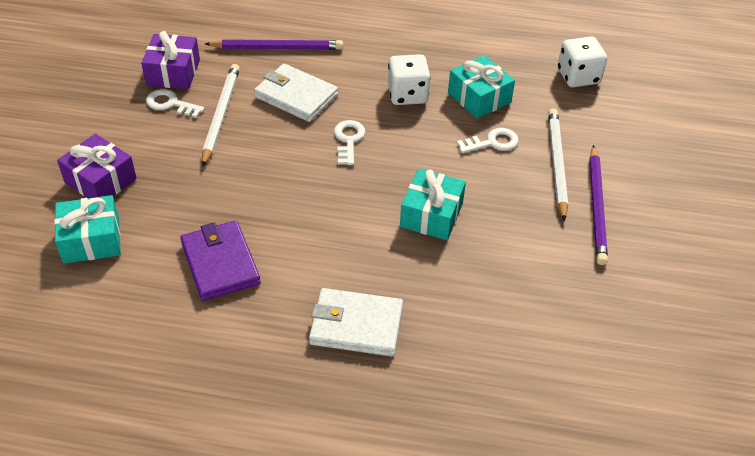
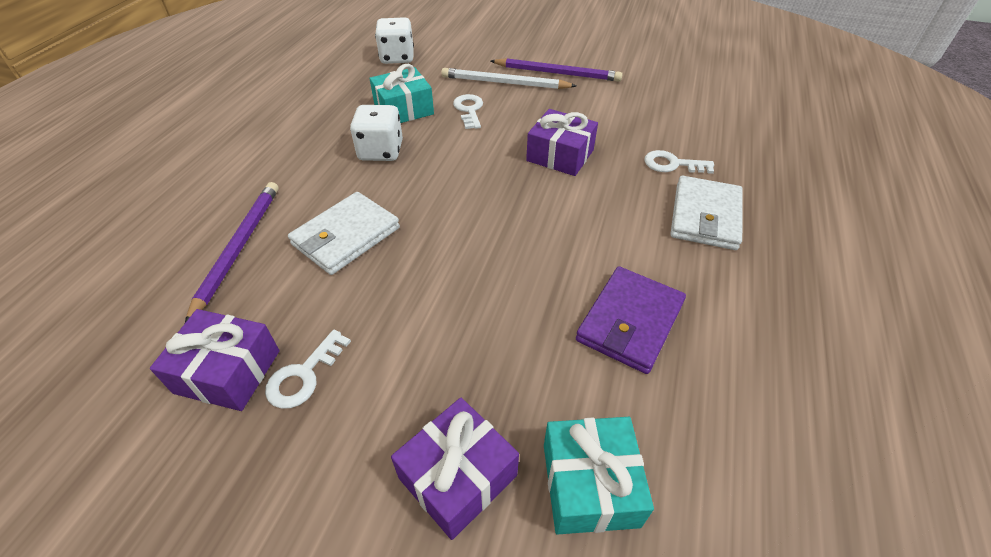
camera: 80 degrees left, 0 degrees up
purple wallet [180,220,261,301] -> purple wallet turned 45 degrees counterclockwise [576,267,686,374]
white pencil [202,64,240,167] -> none
white key [334,120,365,165] -> white key moved to [644,150,714,174]
turquoise gift [400,168,466,240] -> purple gift [526,109,598,176]

